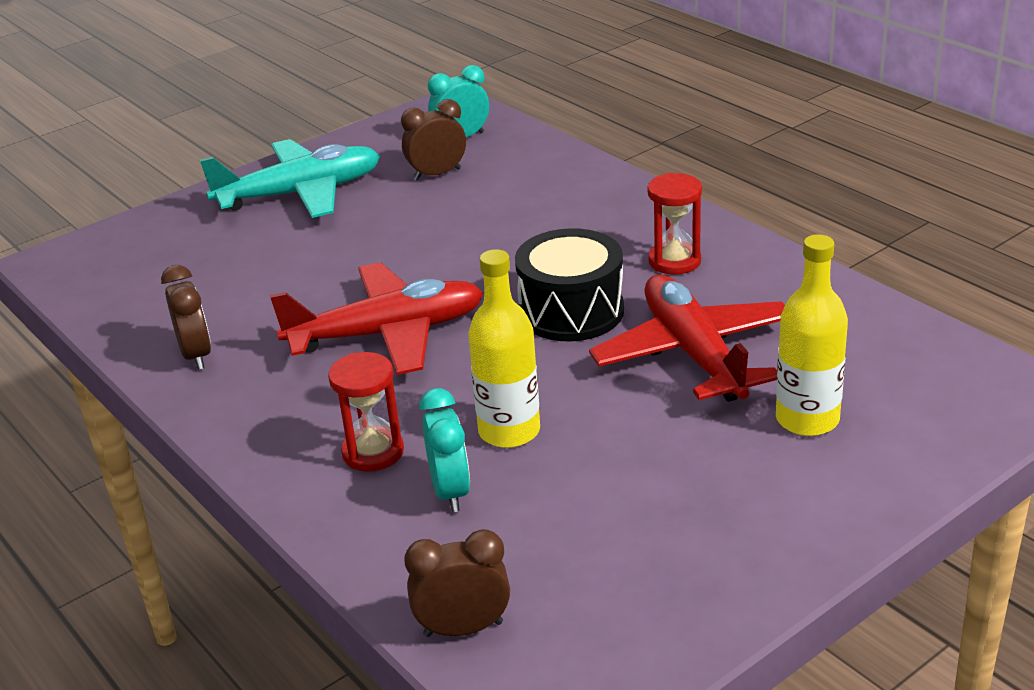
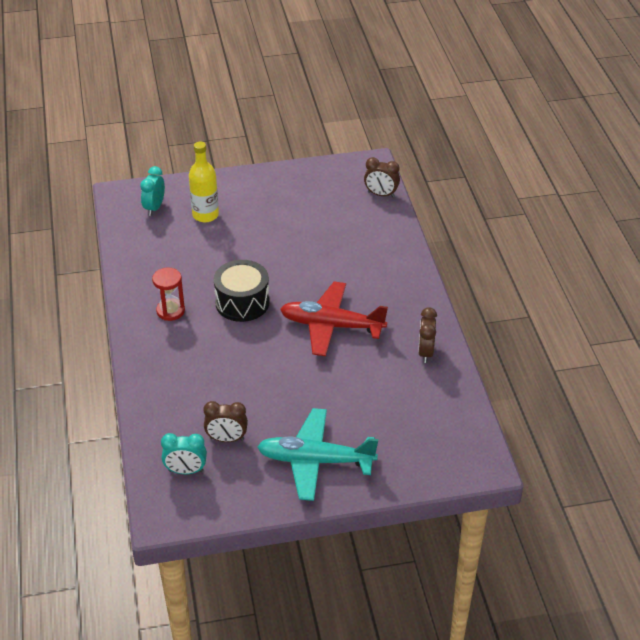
camera: 155 degrees left, 10 degrees up
red hourglass [328,352,404,471] -> none
turquoise clock [419,388,470,512] -> turquoise clock moved to [140,166,165,216]
yellow bottle [468,249,540,448] -> none
red plane [589,275,785,402] -> none

